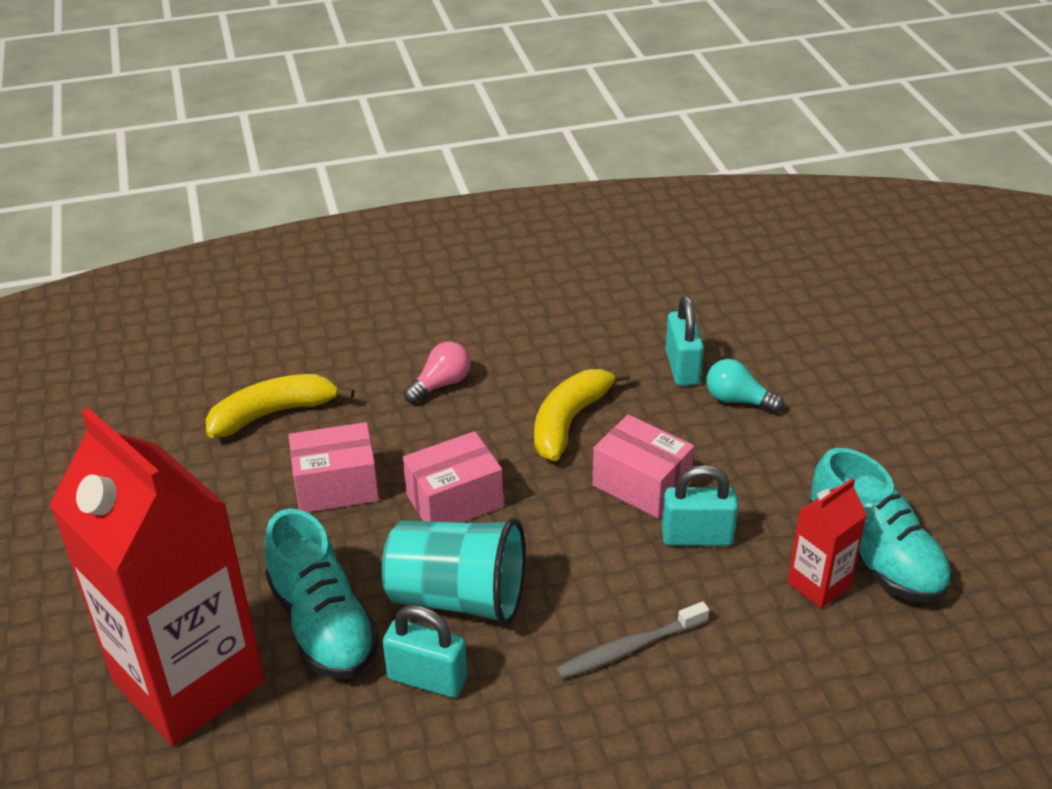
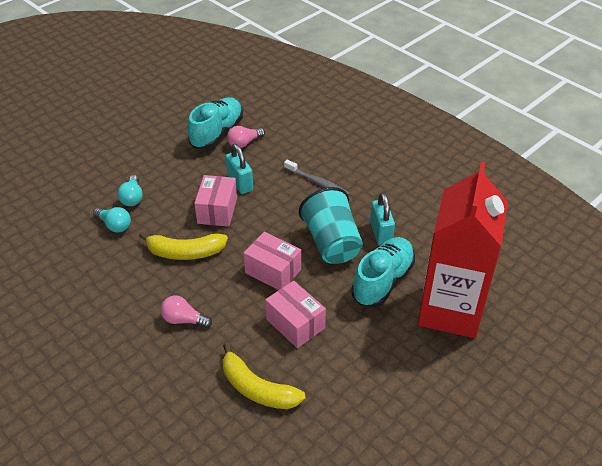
camera: 120 degrees left, 5 degrees up
turquoise padlock [665,296,704,386] -> turquoise light bulb [93,207,131,233]
red carton [787,478,867,609] -> pink light bulb [227,126,265,148]

